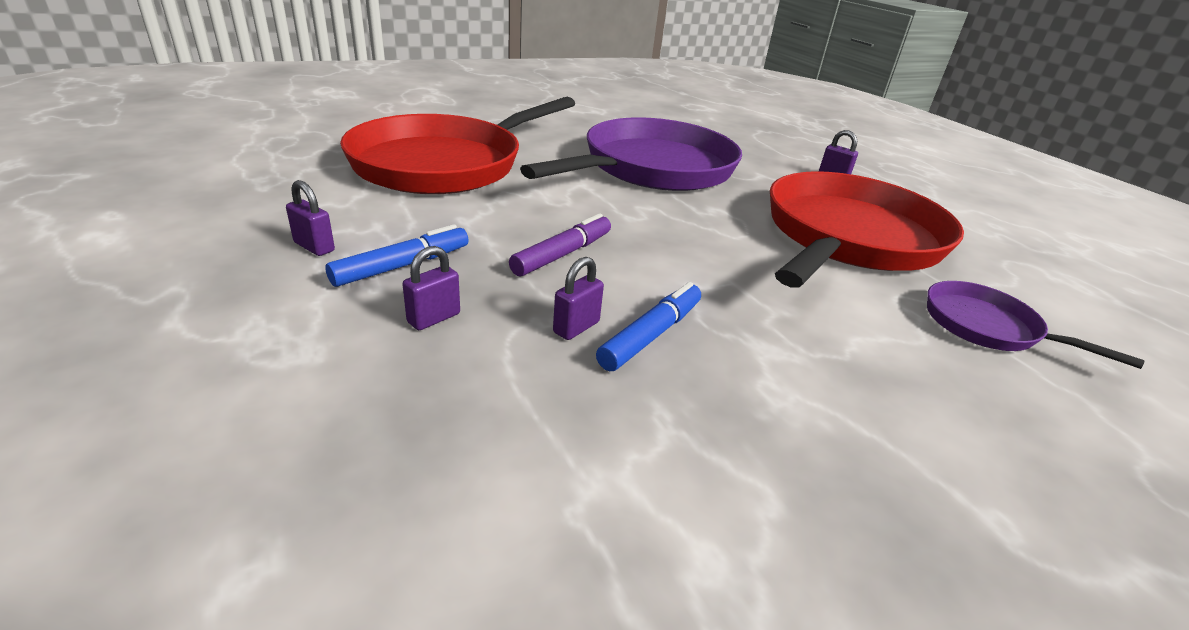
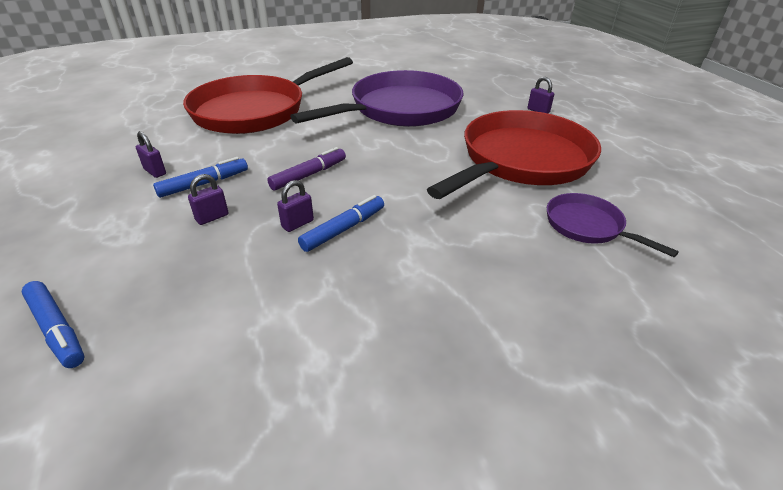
camera: 10 degrees right, 5 degrees up
none -> blue marker [21,281,84,368]

